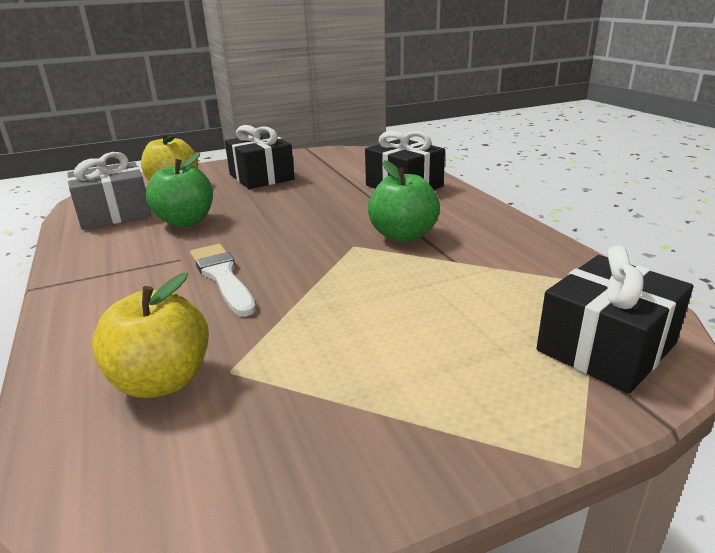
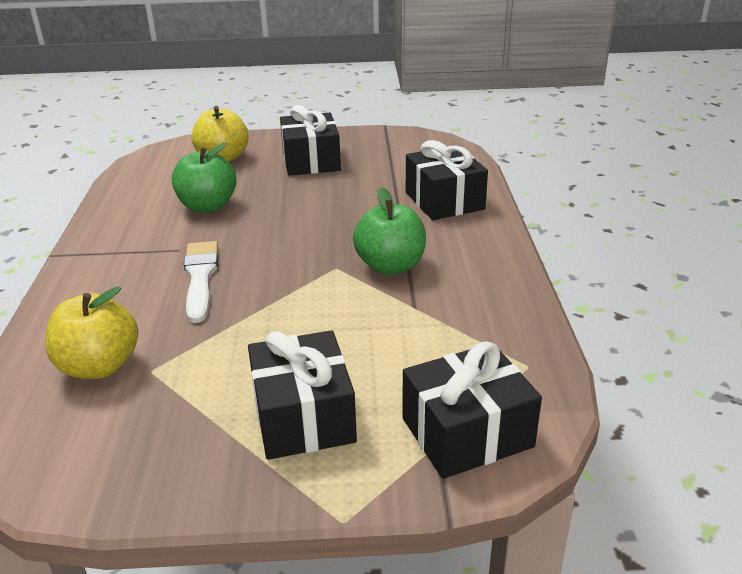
camera: 20 degrees right, 5 degrees up
grey gift [67,152,151,230] -> none
none -> black gift [248,330,357,460]

